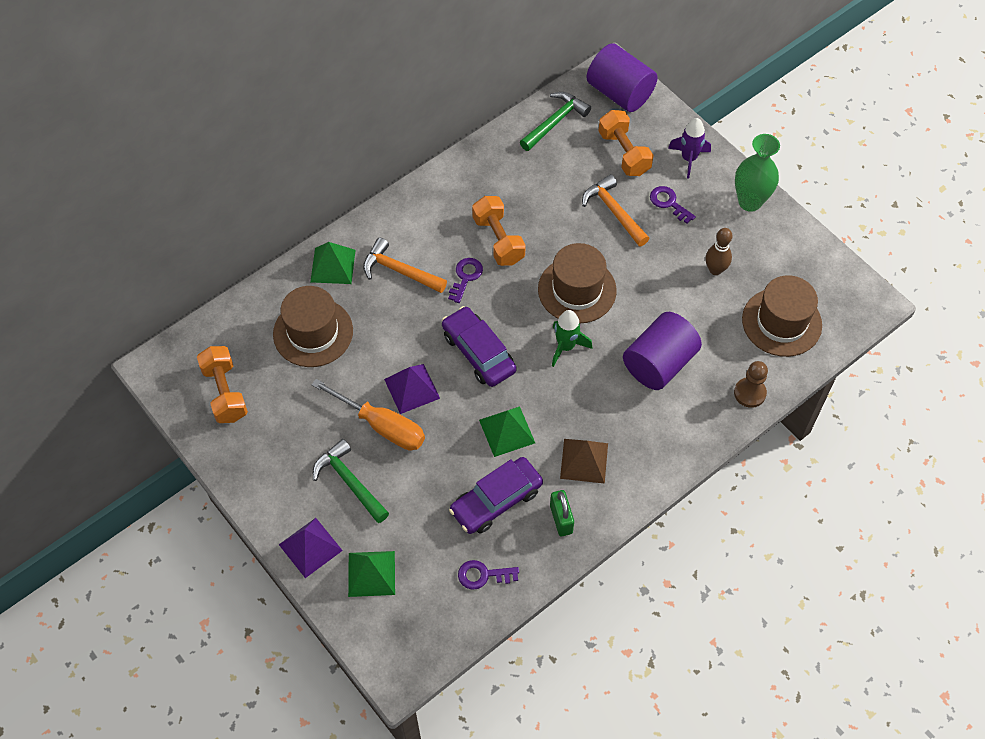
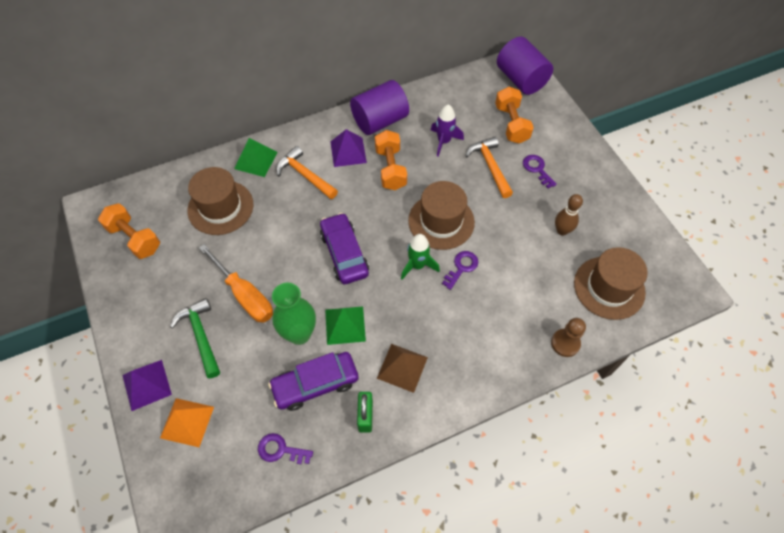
camera: 15 degrees right, 0 degrees up
orange dumbbell [197,346,248,423] -> orange dumbbell turned 45 degrees counterclockwise [98,203,160,259]
green pyramid [348,551,395,597] -> orange pyramid [160,398,214,447]
purple pyramid [384,364,440,414] -> purple pyramid moved to [331,129,367,167]
purple key [448,258,483,303] -> purple key moved to [442,251,478,290]
green hammer [520,92,591,151] -> none
purple cylinder [623,312,702,390] -> purple cylinder moved to [350,80,409,135]
purple rocket [668,118,711,179] -> purple rocket moved to [431,104,464,157]
green vase [735,134,780,212] -> green vase moved to [272,283,316,345]

